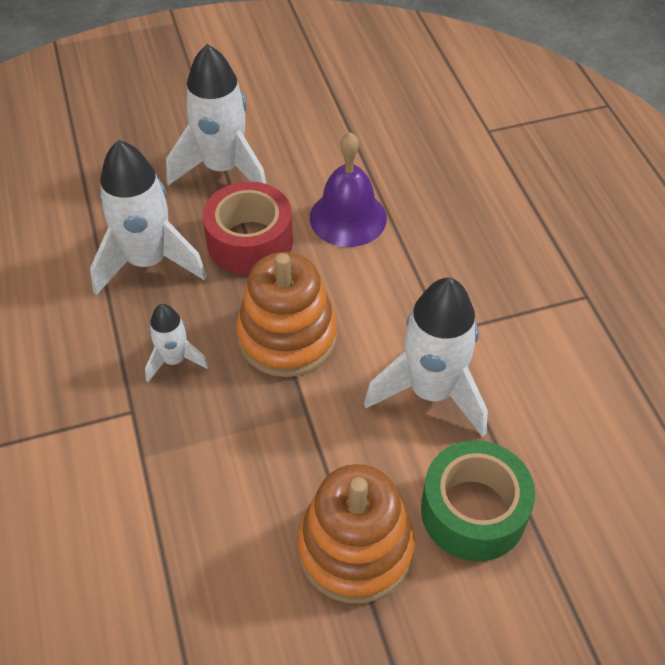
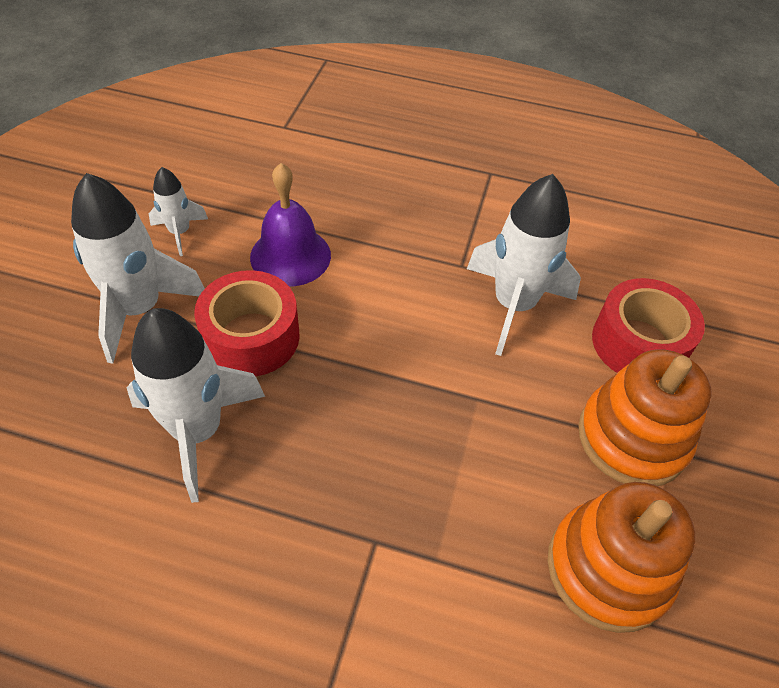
camera: 60 degrees left, 0 degrees up
white rocket [145,304,209,382] -> white rocket moved to [149,167,208,256]
orange stacking toy [236,252,337,377] -> orange stacking toy moved to [548,482,695,633]
green tape [421,440,535,562] -> red tape [592,278,705,373]

